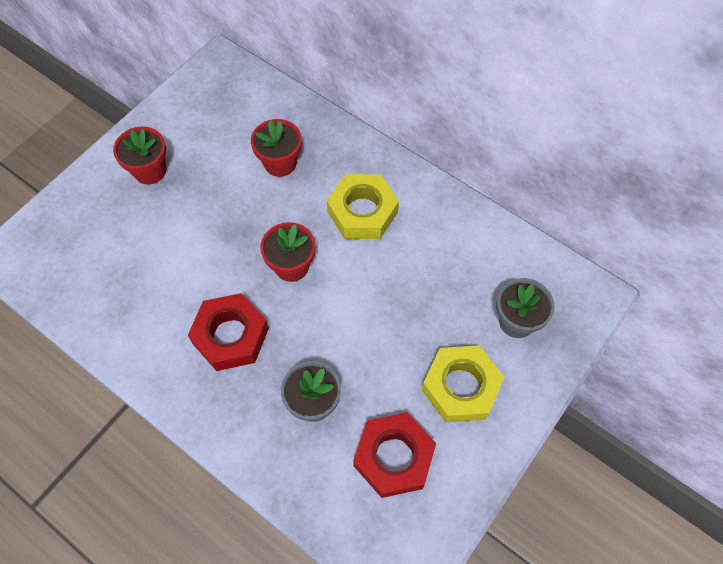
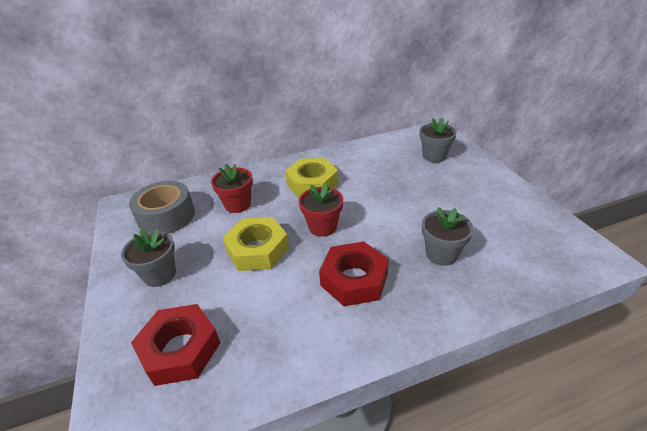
camera: 55 degrees left, 25 degrees down
red flower pot [113,127,166,185] -> grey flower pot [121,229,176,287]
red nut [353,412,436,498] -> red nut moved to [131,304,220,386]
yellow nut [422,345,504,422] -> yellow nut moved to [222,217,289,271]
none -> grey tape [129,181,195,234]

